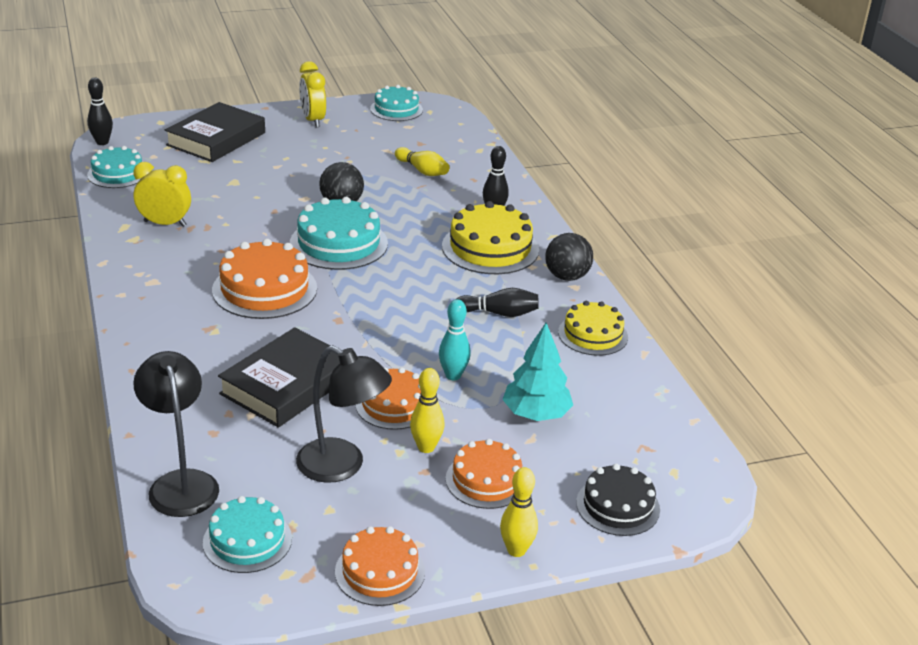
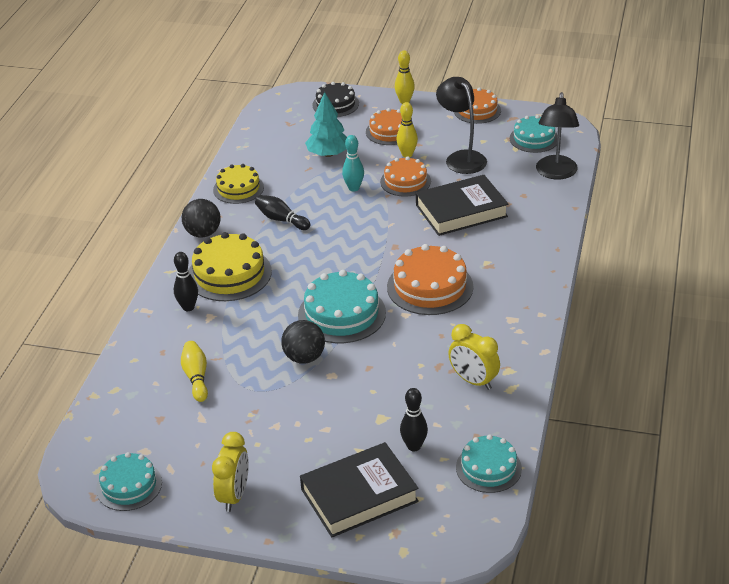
camera: 145 degrees left, 5 degrees up
black bowling pin [87,78,113,145] -> black bowling pin moved to [400,388,428,451]

